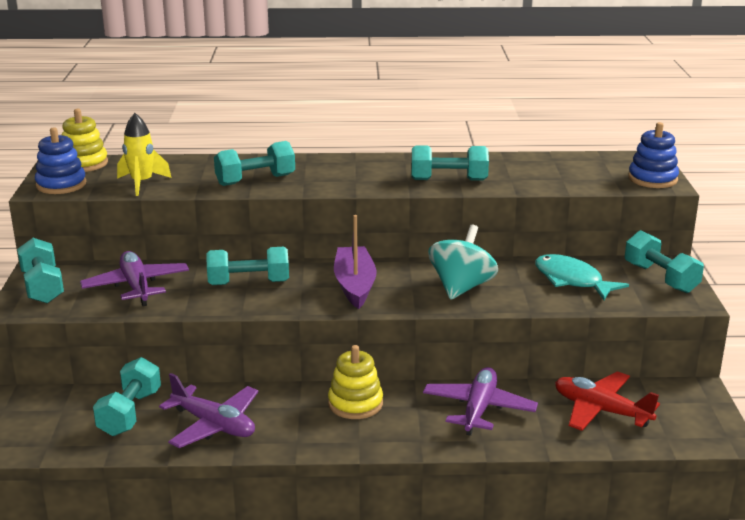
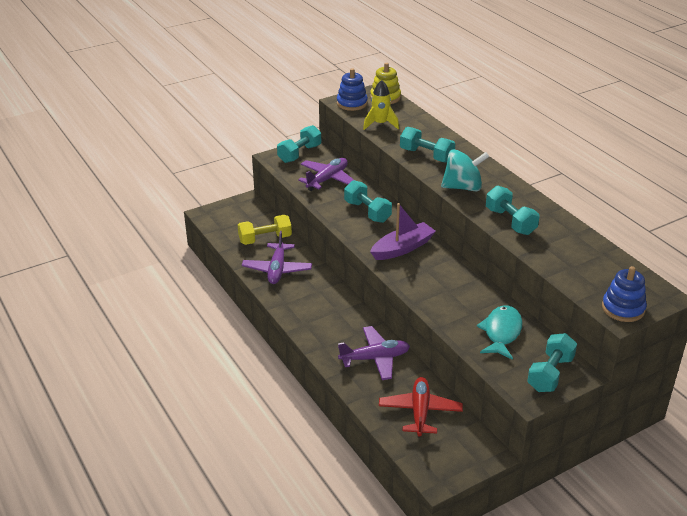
camera: 60 degrees right, 10 degrees up
turquoise dumbbell [93,357,161,436] -> yellow dumbbell [238,215,292,245]
yellow stacking toy [328,345,383,419] -> none
turquoise spinning top [428,225,498,300] -> turquoise spinning top moved to [441,149,489,191]

